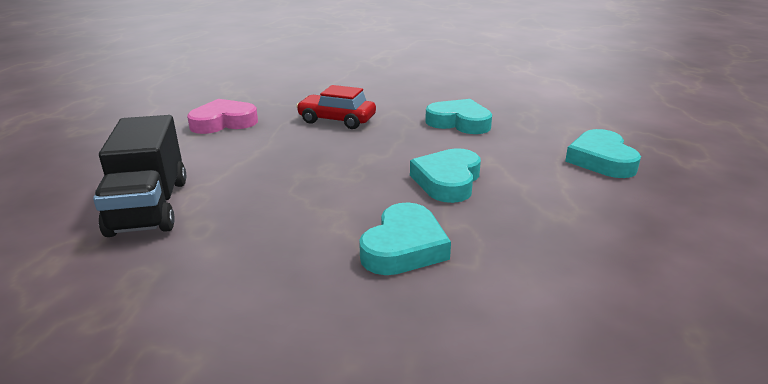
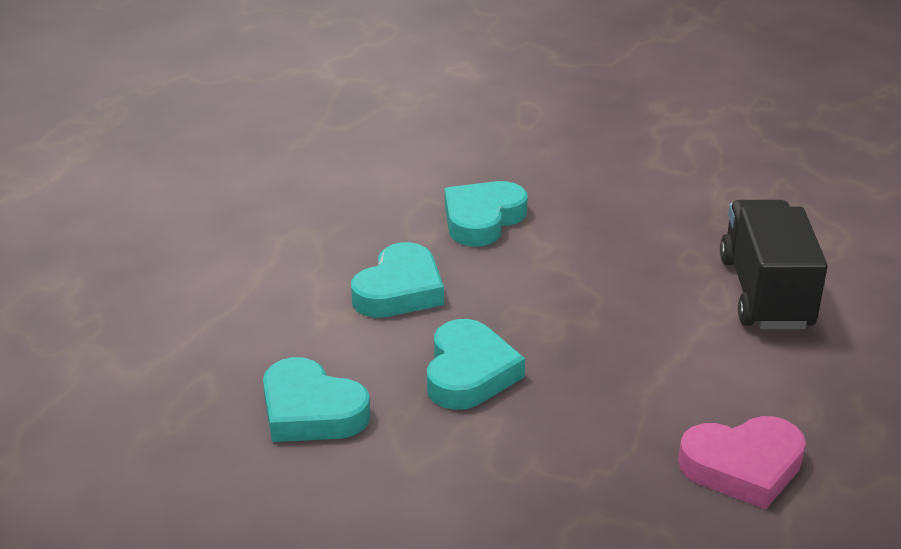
camera: 170 degrees left, 5 degrees up
red car [296,85,376,129] -> none
turquoise heart [565,129,641,178] -> turquoise heart moved to [427,319,525,410]

